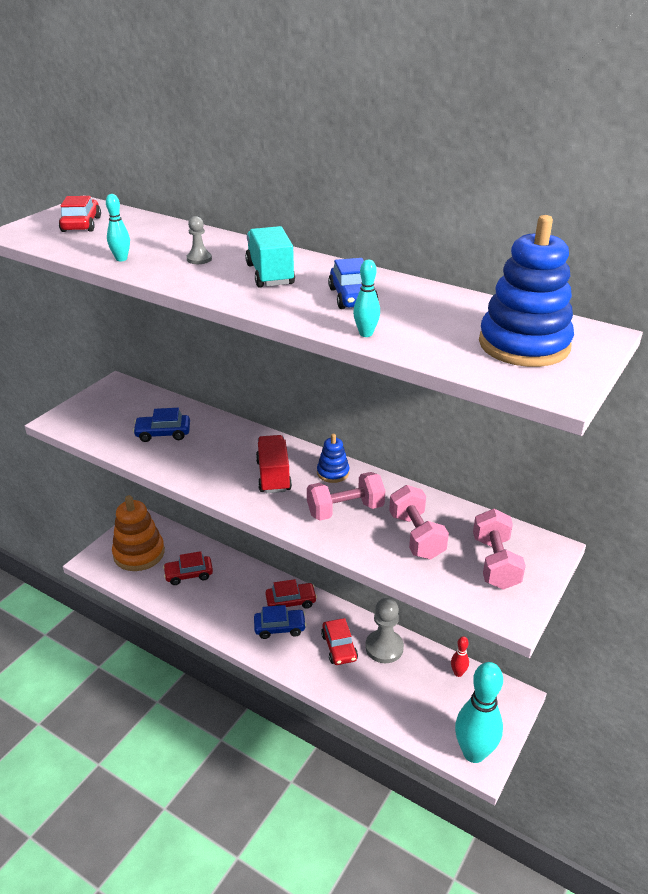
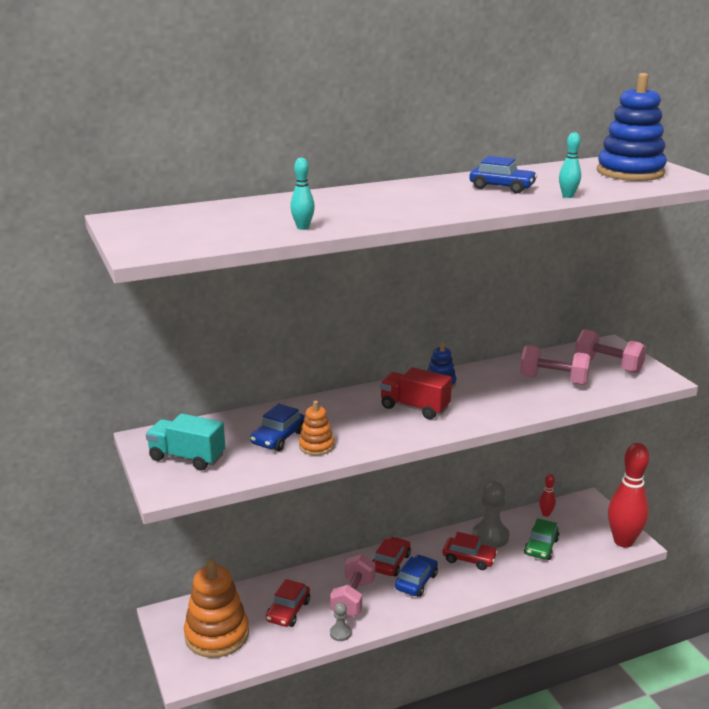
camera: 55 degrees left, 10 degrees down
red car [59,196,101,232] -> none
grey pawn [186,216,212,264] -> grey pawn moved to [330,602,351,641]
turquoise truck [245,226,295,288] -> turquoise truck moved to [146,414,225,471]
pink dumbbell [307,472,385,521] -> pink dumbbell moved to [330,554,375,618]
turquoise bowling pin [455,662,503,763] -> red bowling pin [608,443,649,548]
none -> orange stacking toy [299,401,334,455]
none -> green car [524,518,559,560]

